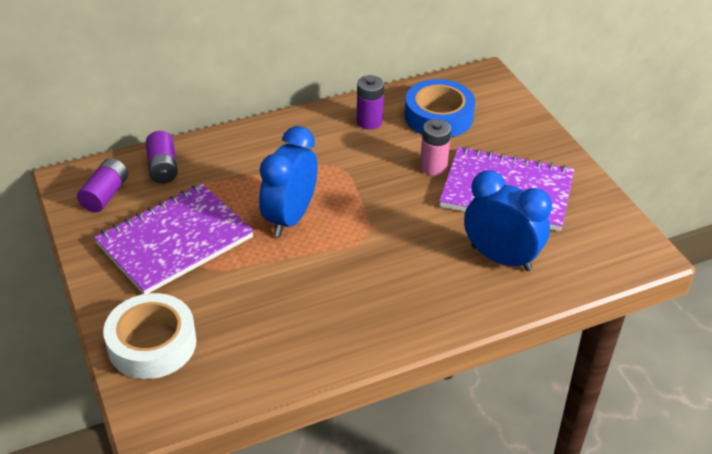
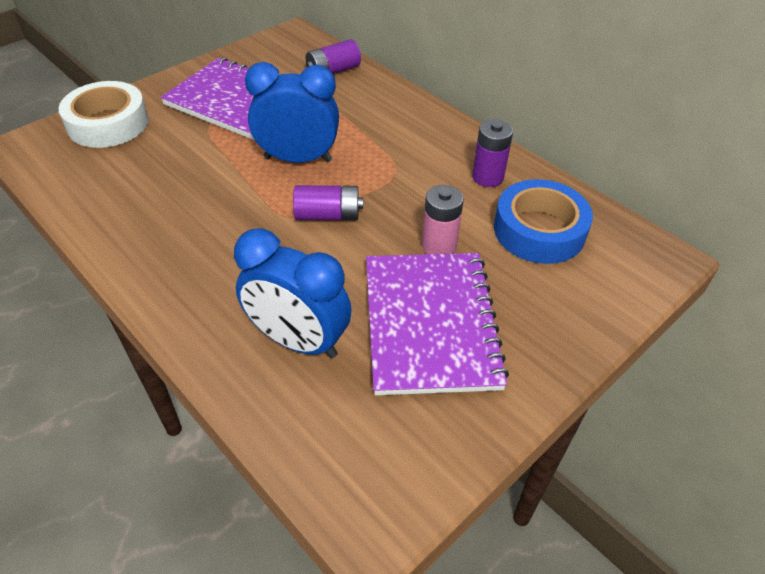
camera: 70 degrees right, 5 degrees up
purple battery [77,158,128,212] -> purple battery moved to [293,185,363,220]
blue clock [464,170,552,271] -> blue clock turned 105 degrees clockwise [234,228,352,358]

